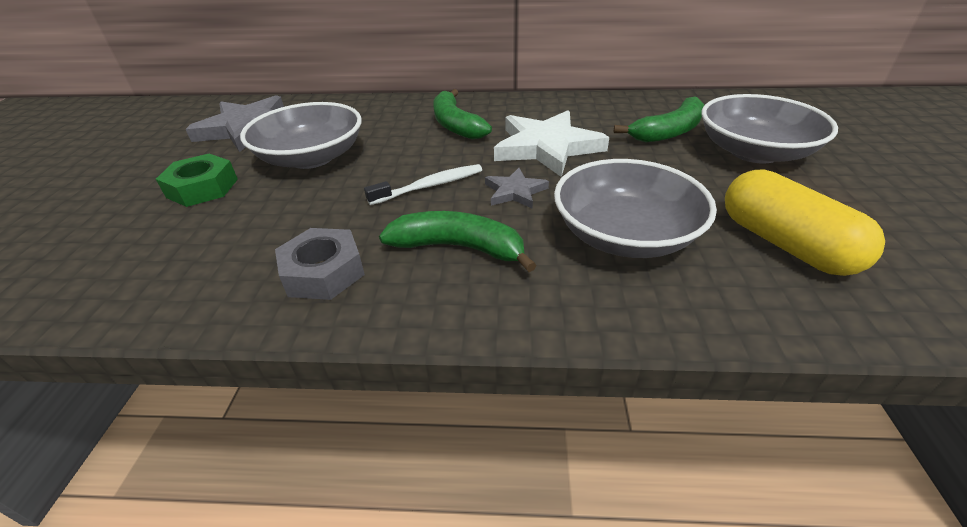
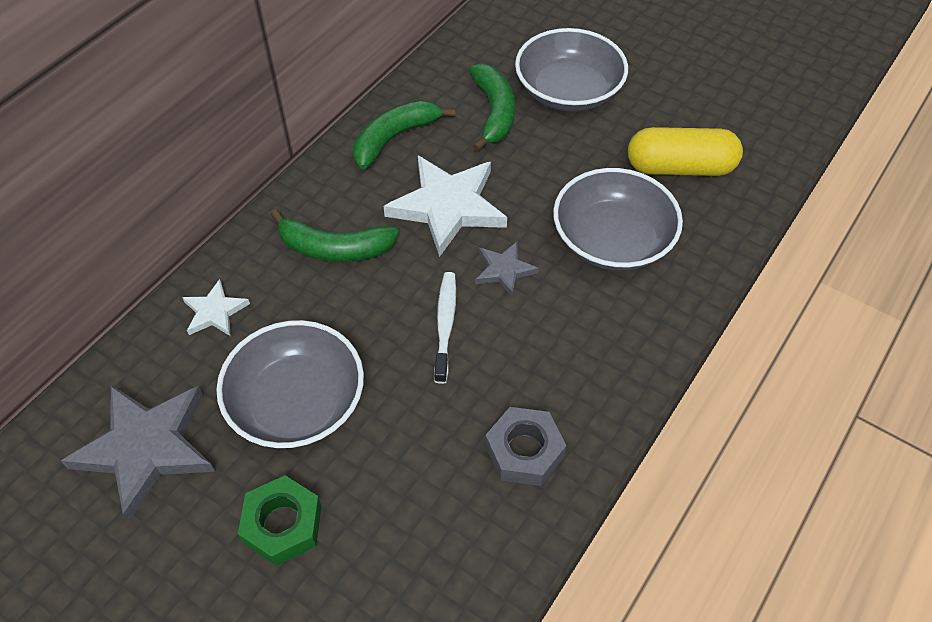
camera: 60 degrees left, 15 degrees up
green banana [379,211,536,272] -> green banana moved to [353,101,456,169]
none -> white star [182,279,250,336]

